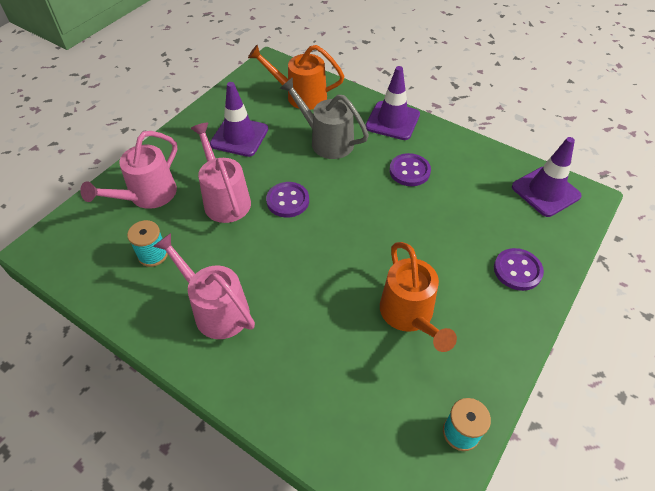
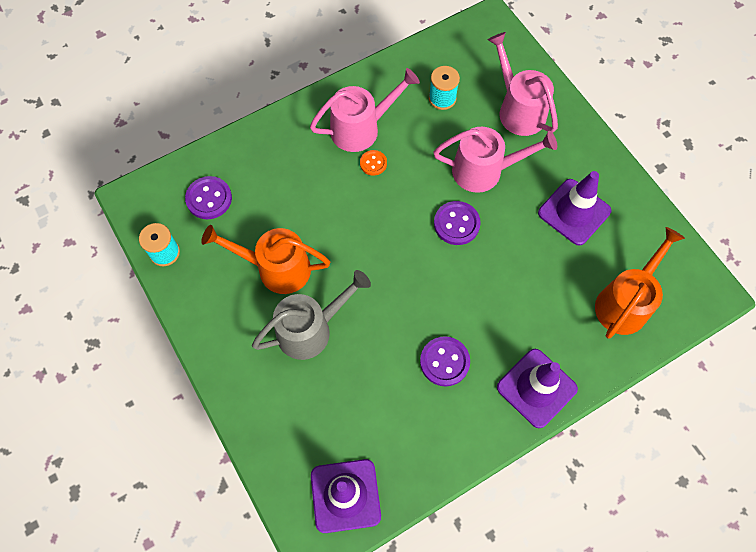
camera: 115 degrees right, 15 degrees up
grey watering can [280,77,369,159] -> grey watering can moved to [252,270,371,360]
purple button [494,248,544,291] -> purple button moved to [185,176,232,219]
none -> orange button [360,150,387,176]

